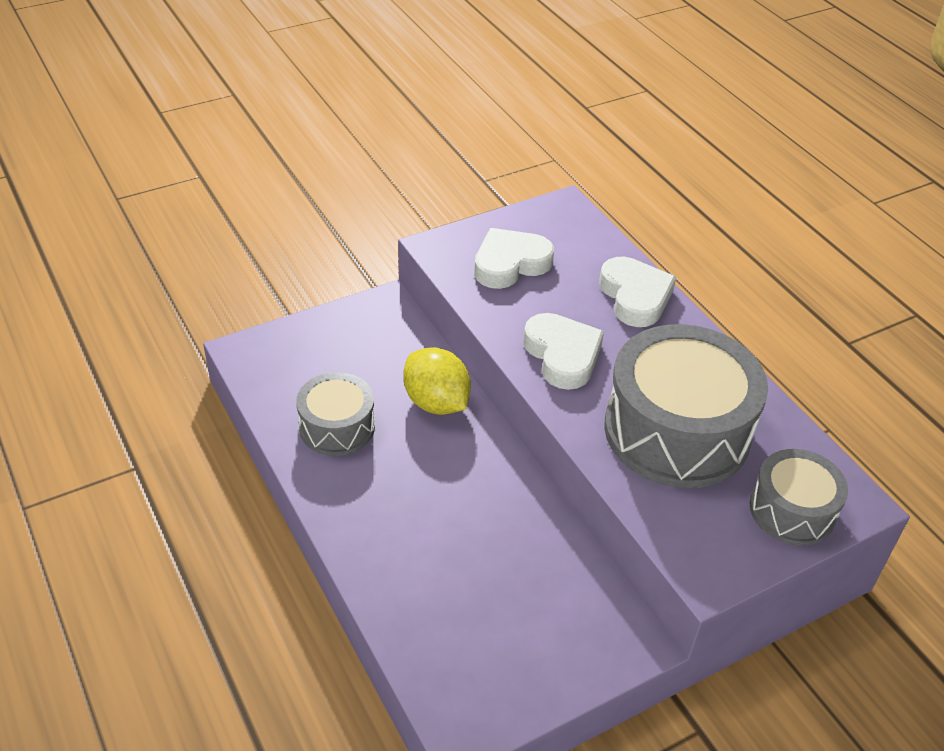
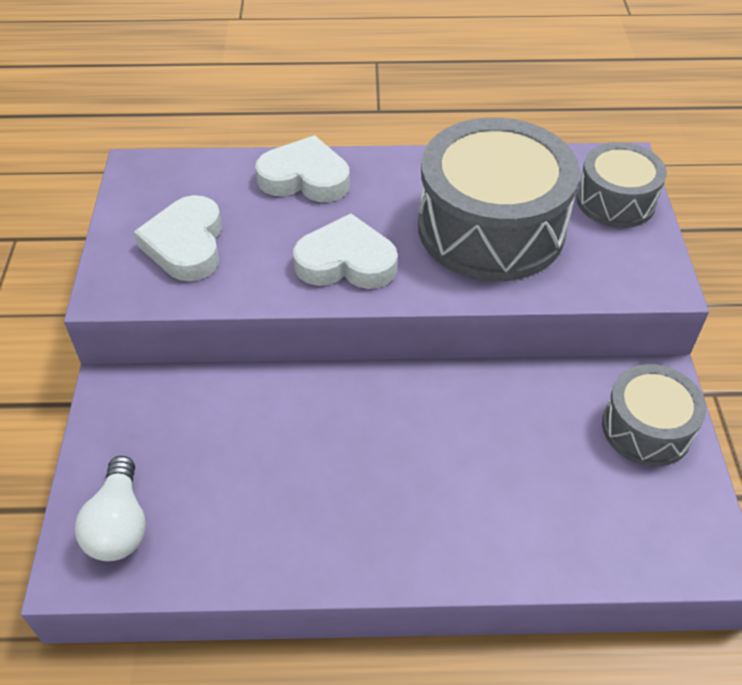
camera: 60 degrees left, 5 degrees up
grey drum [296,372,375,456] -> grey drum moved to [602,364,706,466]
yellow lemon [403,347,471,415] -> none
none -> white light bulb [75,456,146,561]

